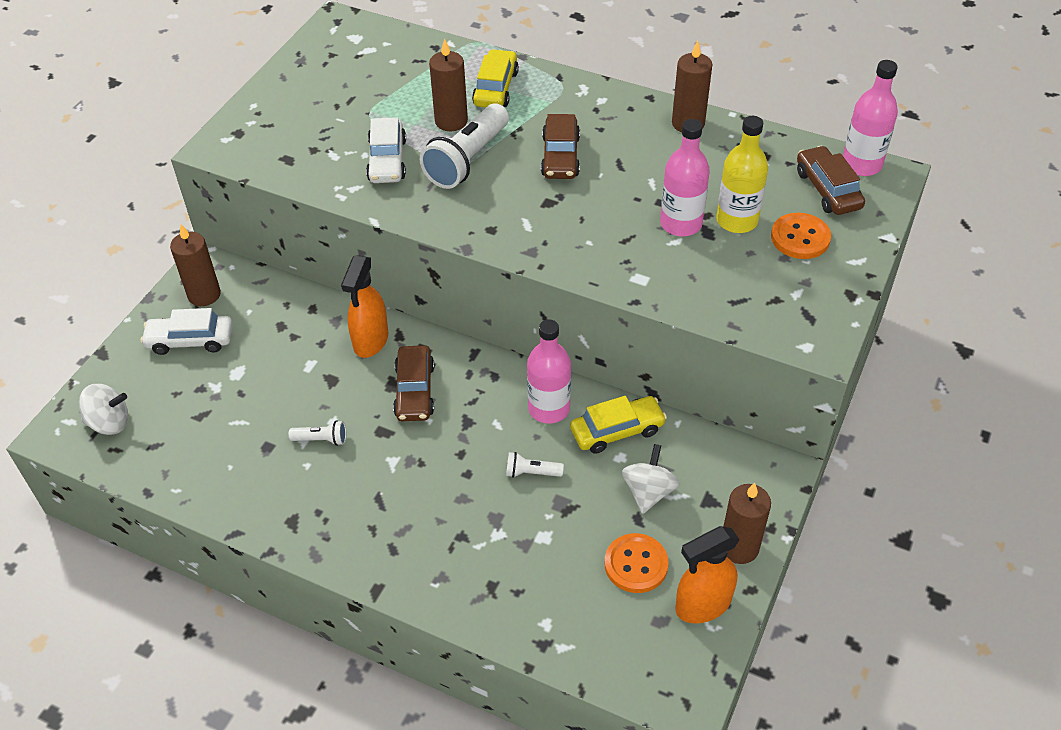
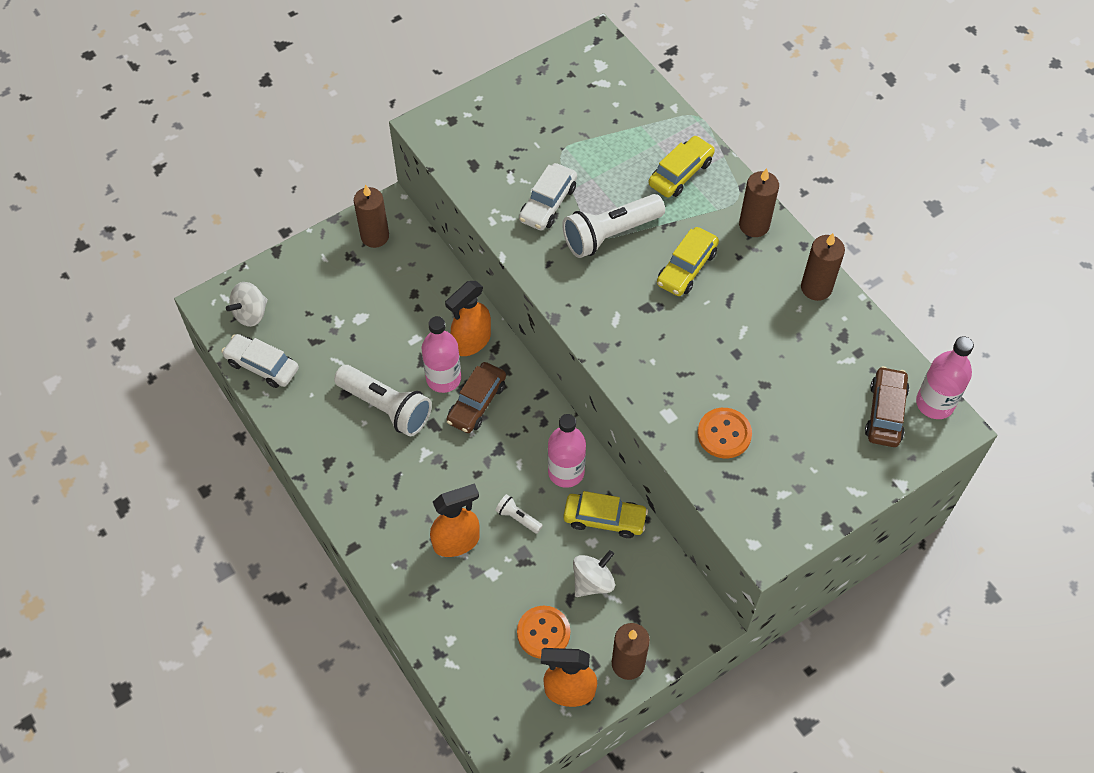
camera: 30 degrees right, 10 degrees up
white spinning top [79,384,128,435] -> white spinning top turned 105 degrees clockwise [226,282,268,327]
white car [141,308,233,355] -> white car moved to [221,334,299,388]
white flashlight [289,420,346,446] -> white flashlight [334,365,432,436], size x2.17
brown candle [429,38,468,131] -> brown candle moved to [739,168,779,237]
brown car [541,114,580,179] -> yellow car [657,227,719,296]
pink bottle [660,119,710,236] -> pink bottle moved to [421,316,461,393]
yellow bottle [716,116,768,233] -> none
orange button [771,213,831,259] -> orange button moved to [697,408,752,458]
none -> orange spray bottle [430,483,480,557]

